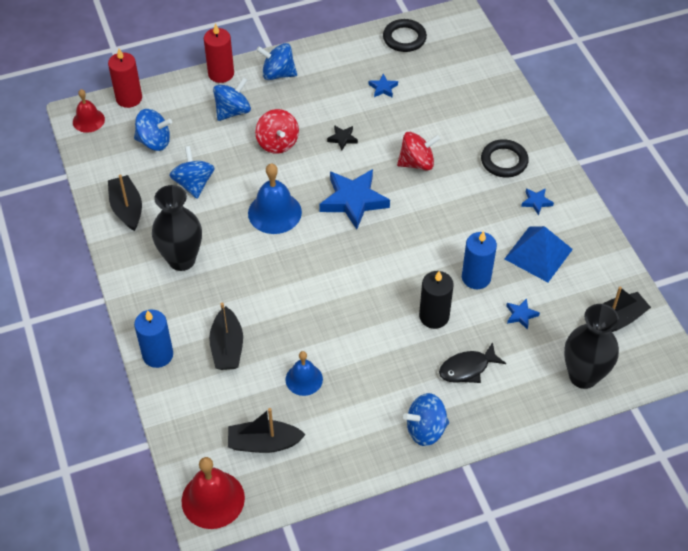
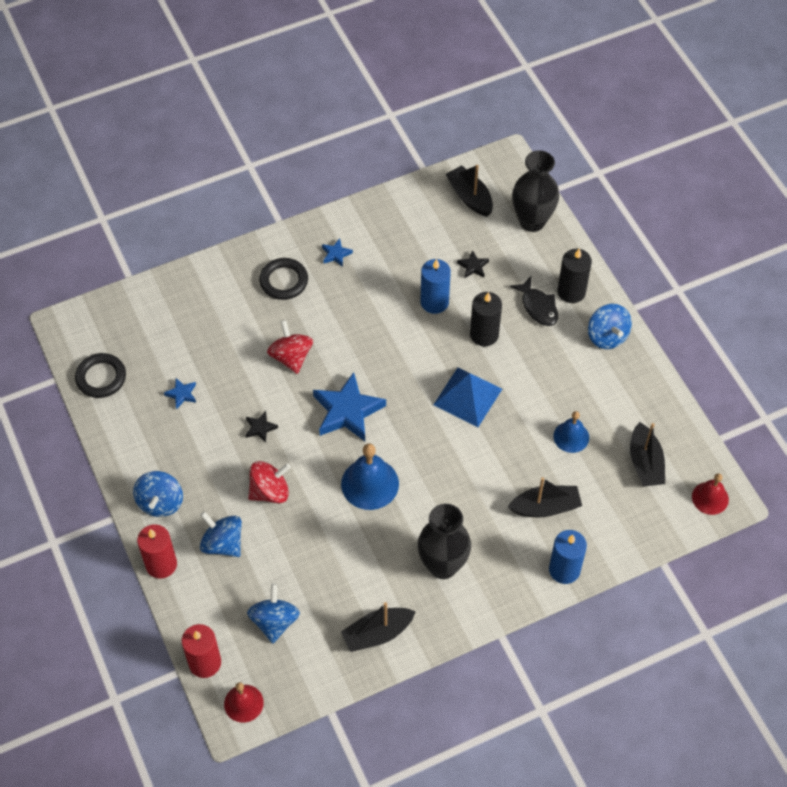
camera: 95 degrees left, 5 degrees up
blue spinning top [169,146,215,199] -> none
red bell [182,457,245,529] -> red bell [692,473,729,515], size x0.63
blue pyramid [504,226,573,282] -> blue pyramid moved to [433,368,502,427]
blue star [506,298,540,330] -> black star [457,250,489,278]
none -> black candle [557,249,592,303]

